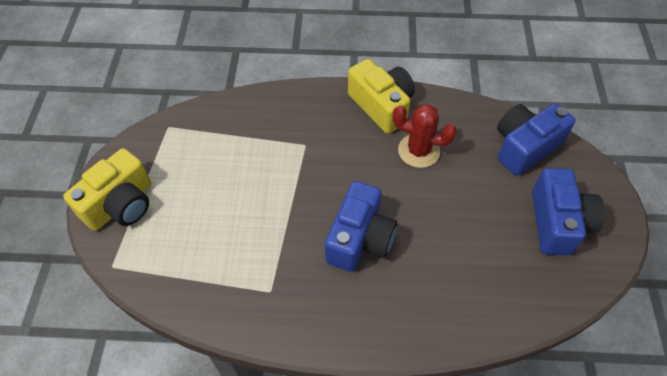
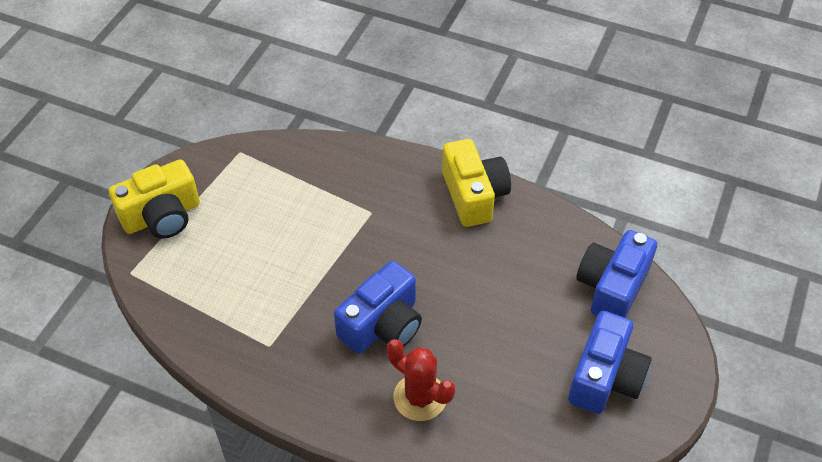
camera: 20 degrees right, 5 degrees down
red cactus [393,104,457,168] -> red cactus moved to [387,339,455,421]
blue camera [497,104,576,176] -> blue camera turned 45 degrees counterclockwise [576,230,657,318]

